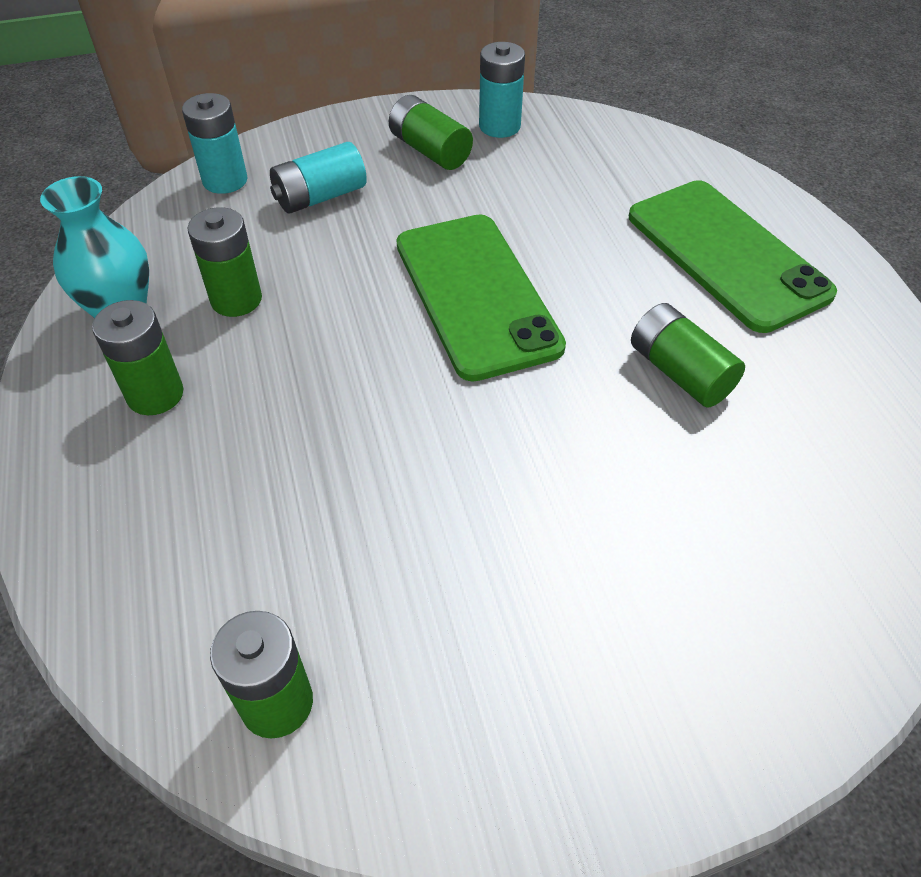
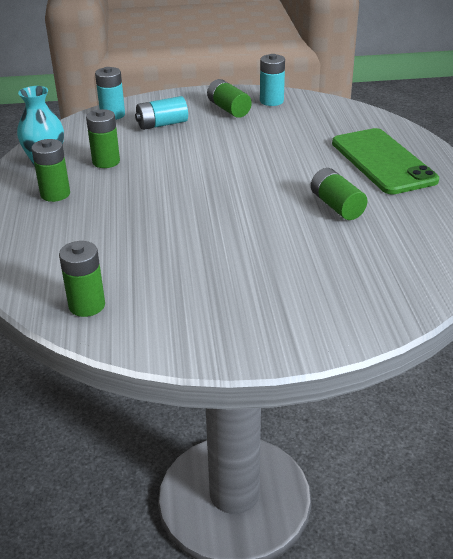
camera: 10 degrees right, 15 degrees down
green phone [397,215,566,382] -> none

